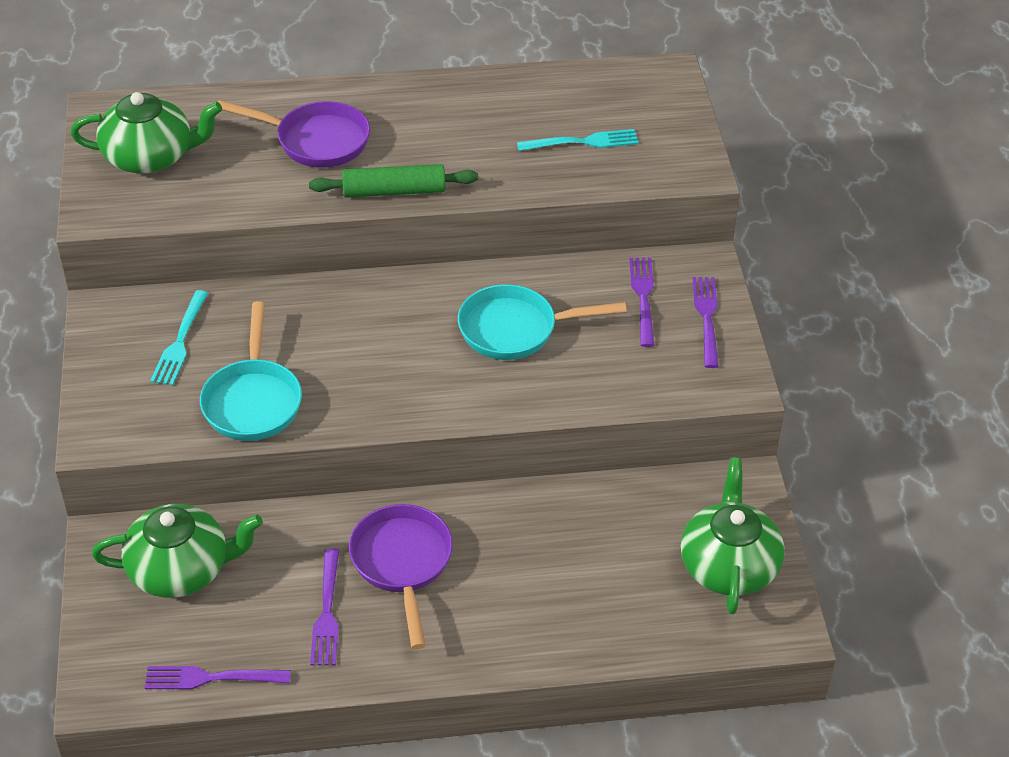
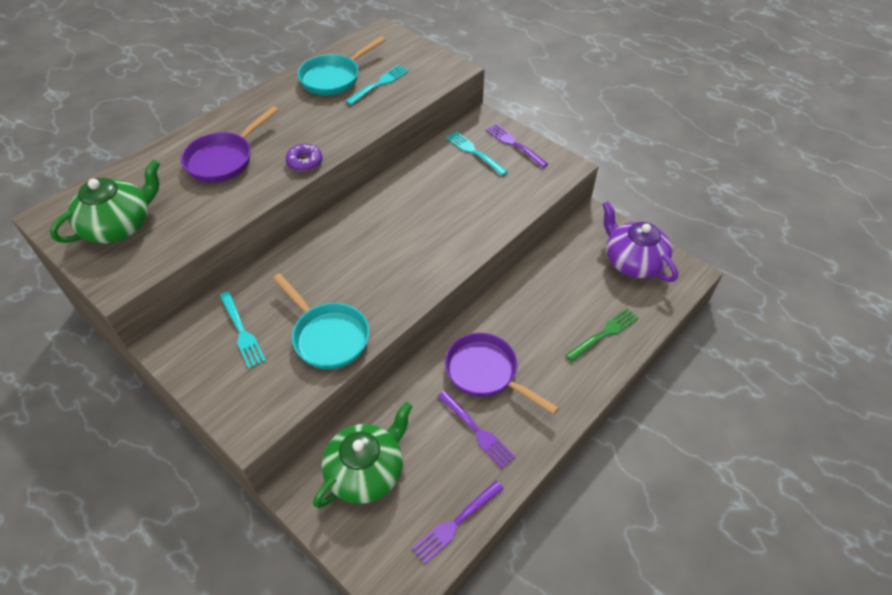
camera: 40 degrees left, 5 degrees up
purple pan [218,100,370,168] -> purple pan turned 150 degrees clockwise [181,106,278,183]
green rolling pin [309,164,478,198] -> purple donut [285,144,323,171]
turquoise pan [458,284,627,360] -> turquoise pan moved to [298,36,385,95]
purple fork [629,258,655,347] -> turquoise fork [446,131,508,176]
green teapot [681,458,785,614] -> purple teapot [602,201,678,282]
none -> green fork [565,308,639,362]

